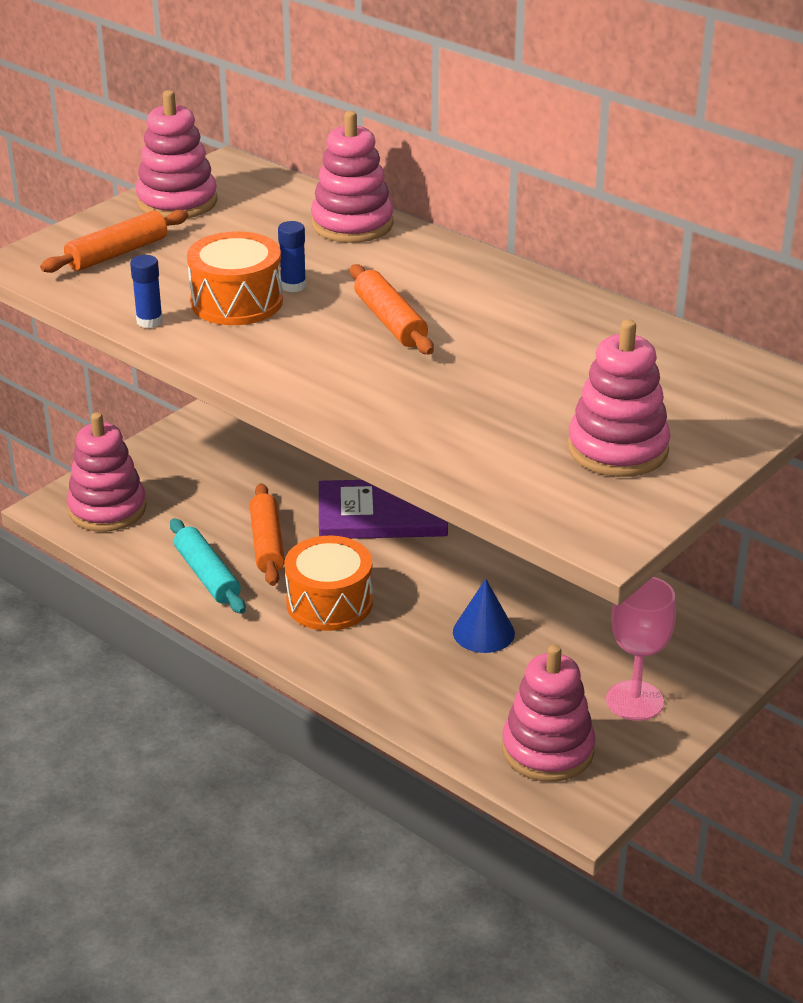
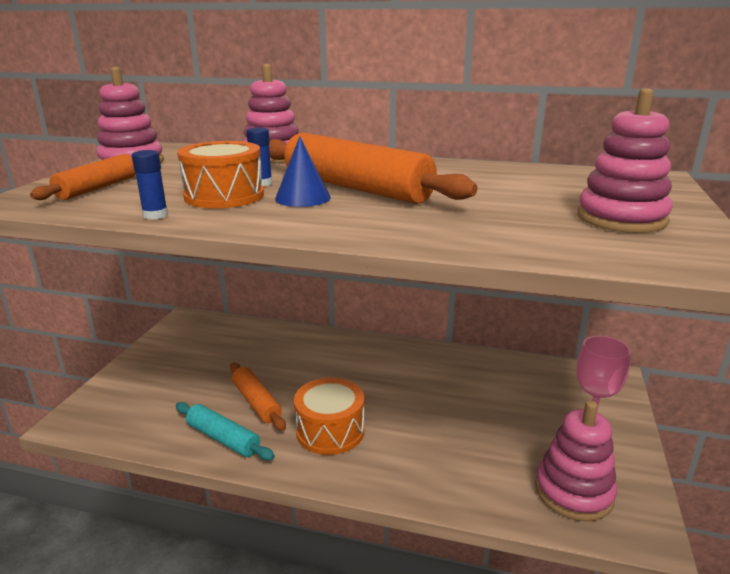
camera: 25 degrees left, 10 degrees down
pink stacking toy [67,412,147,532] -> none
purple book [319,480,448,539] -> none
orange rolling pin [350,264,434,355] -> orange rolling pin [269,133,477,204], size x1.79
blue cone [453,579,515,653] -> blue cone moved to [275,136,331,207]

